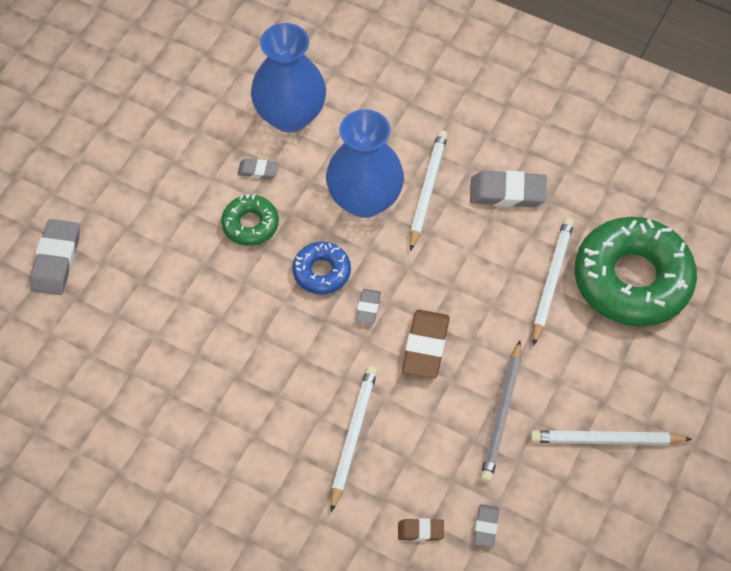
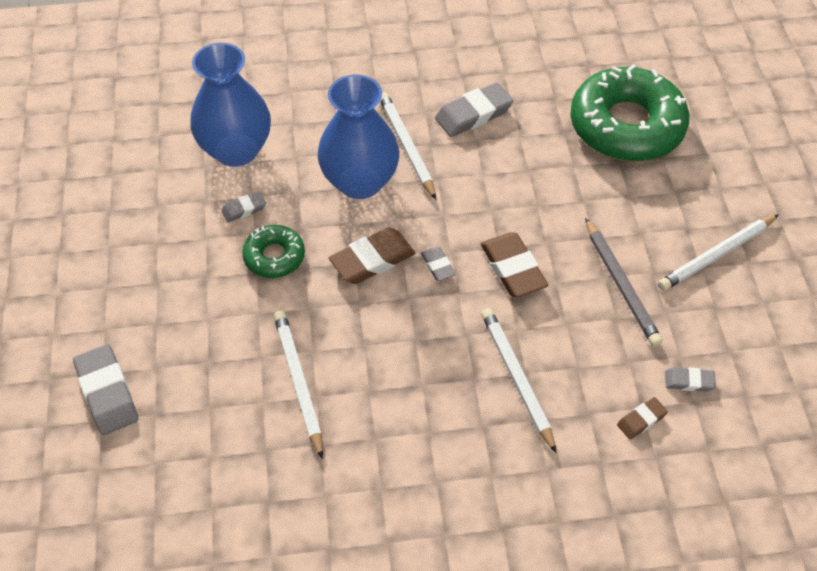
camera: 35 degrees left, 5 degrees down
blue donut [293,242,351,294] -> brown eraser [329,227,415,284]
grey eraser [474,504,499,547] -> grey eraser turned 60 degrees counterclockwise [665,367,716,392]
white pencil [533,217,574,346] -> white pencil moved to [274,311,323,459]

